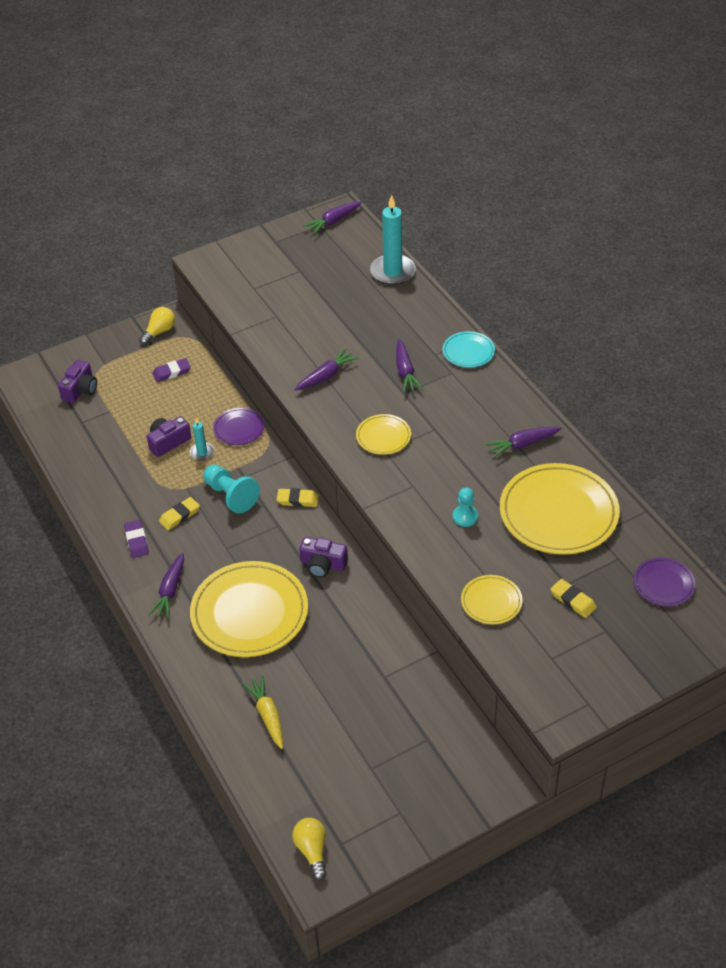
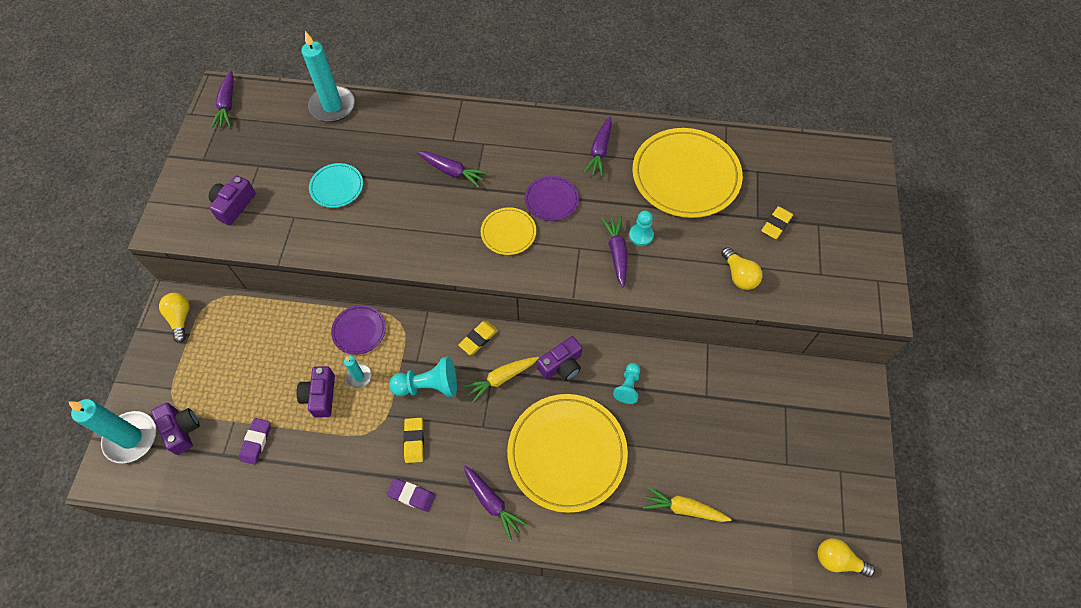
camera: 55 degrees left, 15 degrees up
purple eraser [152,358,191,382] -> purple eraser moved to [239,418,271,465]
purple carrot [294,348,359,391] -> purple carrot moved to [601,216,627,288]
turquoise plate [442,331,495,368] -> turquoise plate moved to [309,163,363,208]
yellow plate [461,575,523,624] -> yellow light bulb [721,247,762,290]
yellow eraser [550,579,597,618] -> yellow eraser turned 45 degrees counterclockwise [761,206,793,239]
purple plate [634,557,696,606] -> purple plate moved to [525,176,579,221]
none -> turquoise candle [68,399,156,463]
none -> purple camera [209,176,256,225]
none -> yellow carrot [463,357,539,403]
none -> turquoise pawn [613,363,640,404]

